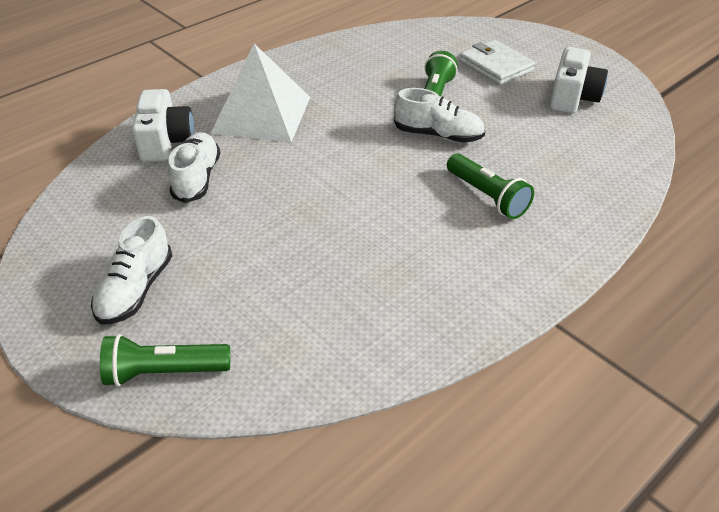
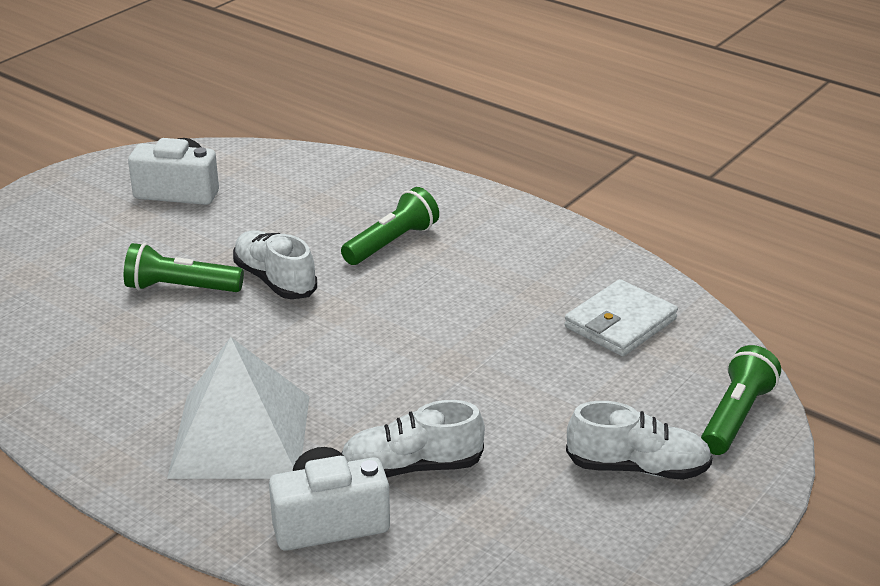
camera: 100 degrees left, 10 degrees down
green flashlight [100,334,230,387] -> green flashlight turned 135 degrees counterclockwise [701,345,781,455]
white shoe [394,88,485,143] -> white shoe turned 45 degrees counterclockwise [233,231,317,299]
white wallet [460,40,535,85] -> white wallet moved to [564,279,678,356]

